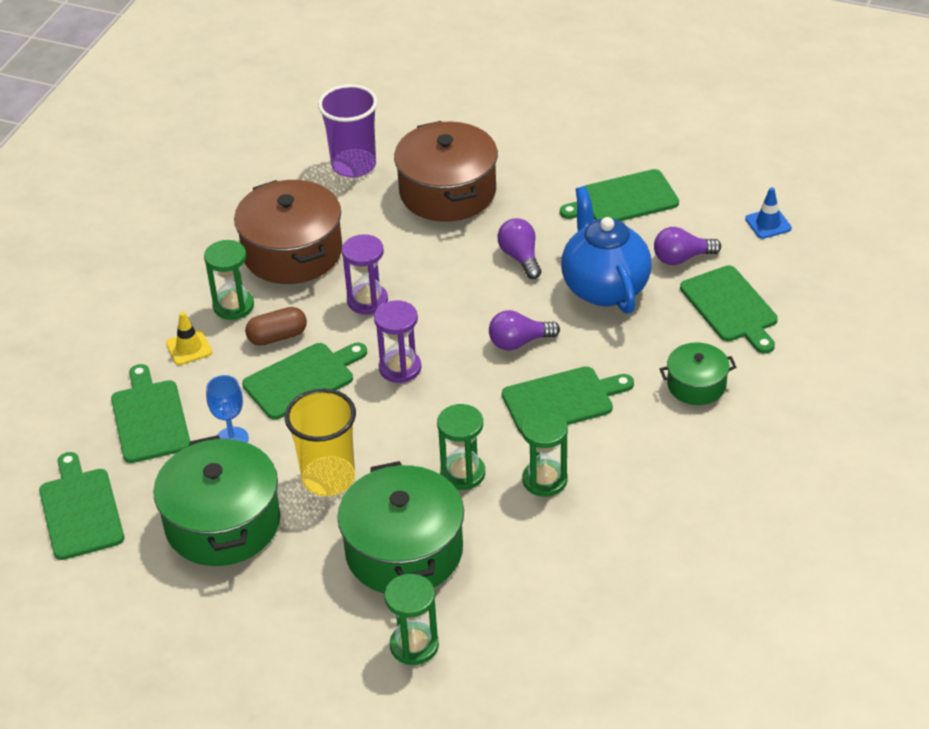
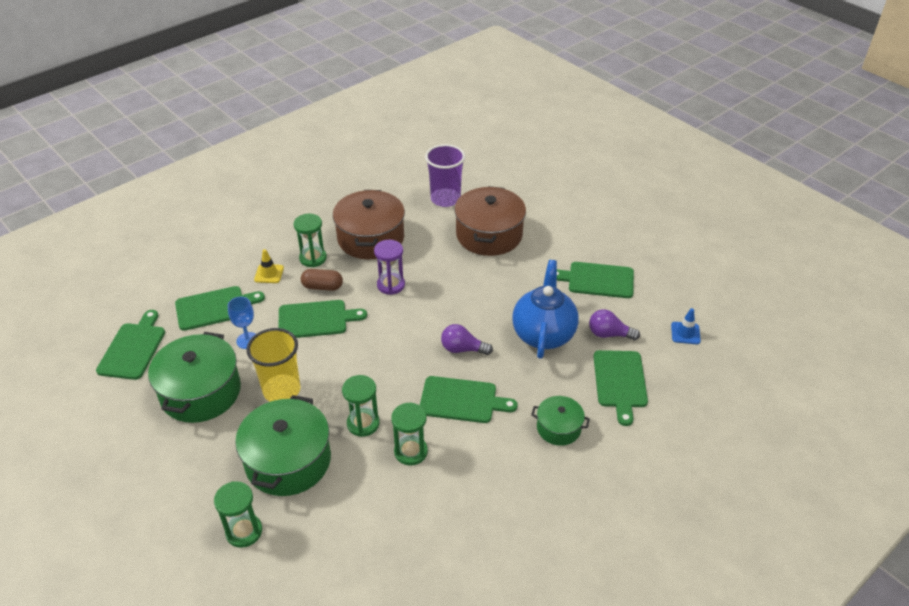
camera: 25 degrees right, 0 degrees up
green cutting board [111,364,190,463] -> green cutting board turned 60 degrees clockwise [175,286,265,331]
purple hourglass [374,300,421,383] -> none
purple light bulb [497,218,541,279] -> none

